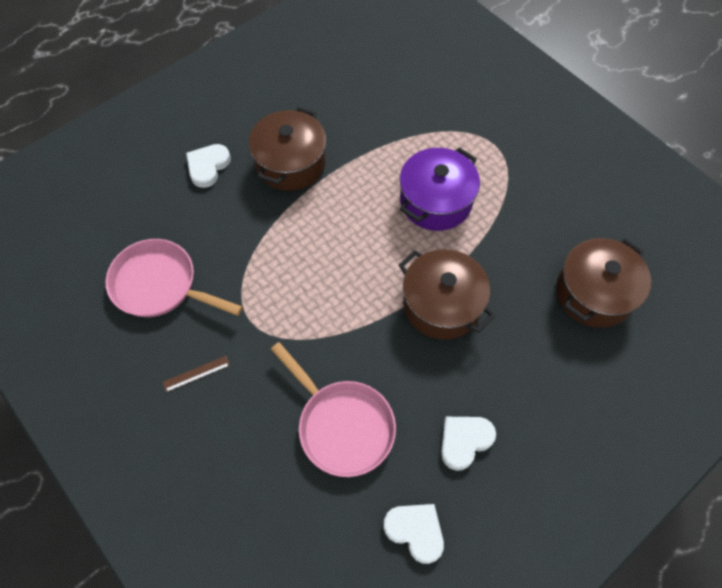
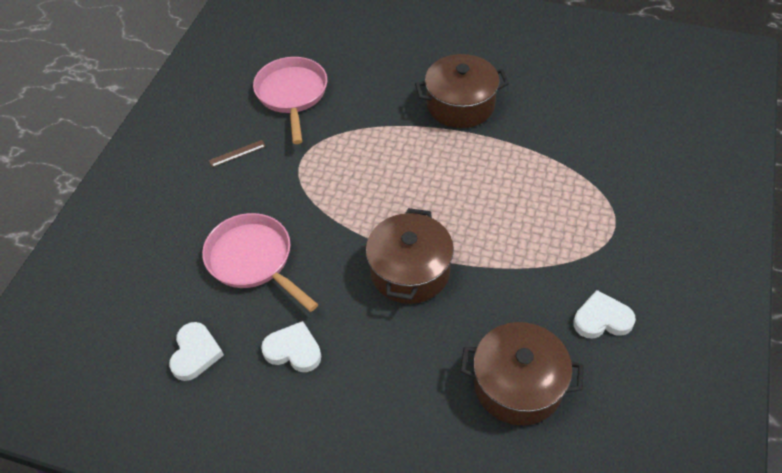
camera: 60 degrees right, 10 degrees down
brown ruler [163,356,230,392] -> brown ruler turned 60 degrees counterclockwise [209,140,266,167]
white heart [186,144,231,188] -> white heart moved to [573,290,636,339]
pink pan [271,342,396,477] -> pink pan turned 120 degrees clockwise [202,213,318,312]
purple pot [400,147,480,231] -> none

